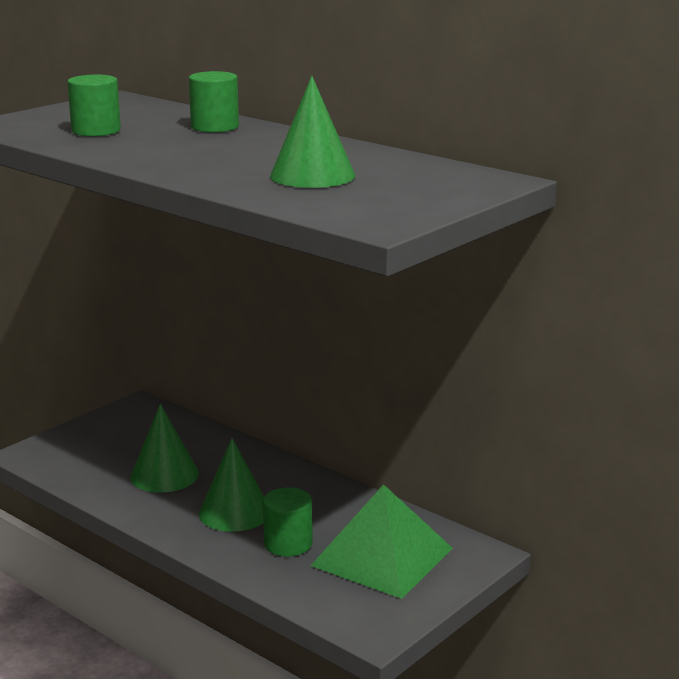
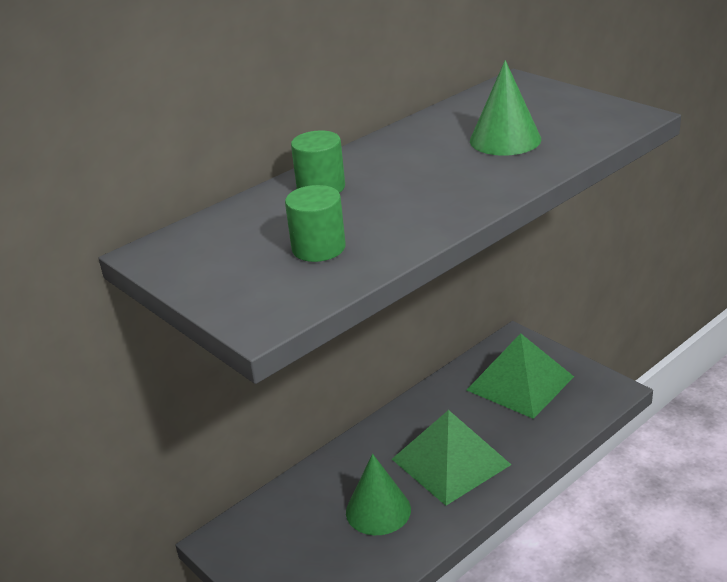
camera: 80 degrees left, 10 degrees up
green cone [199,438,264,532] -> green pyramid [392,410,511,506]
green cylinder [263,487,313,557] -> none

